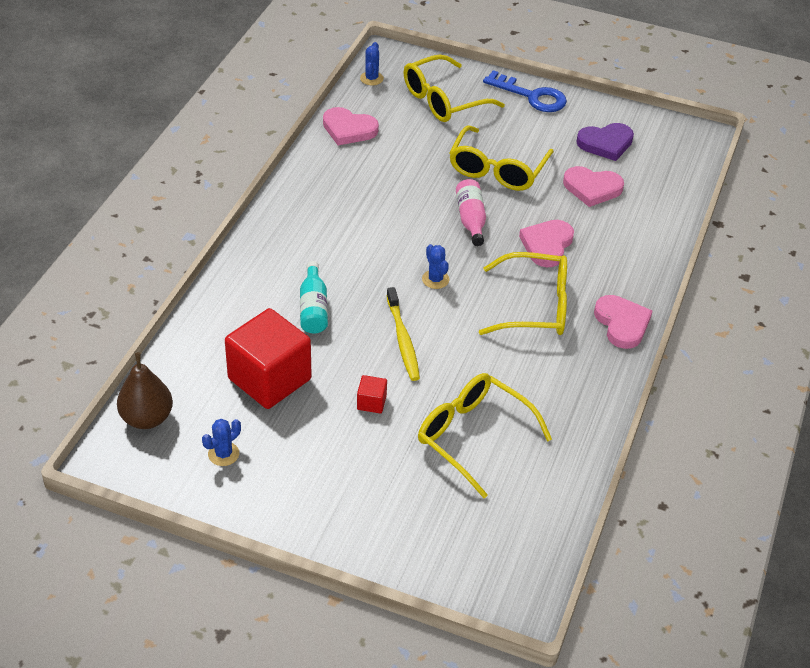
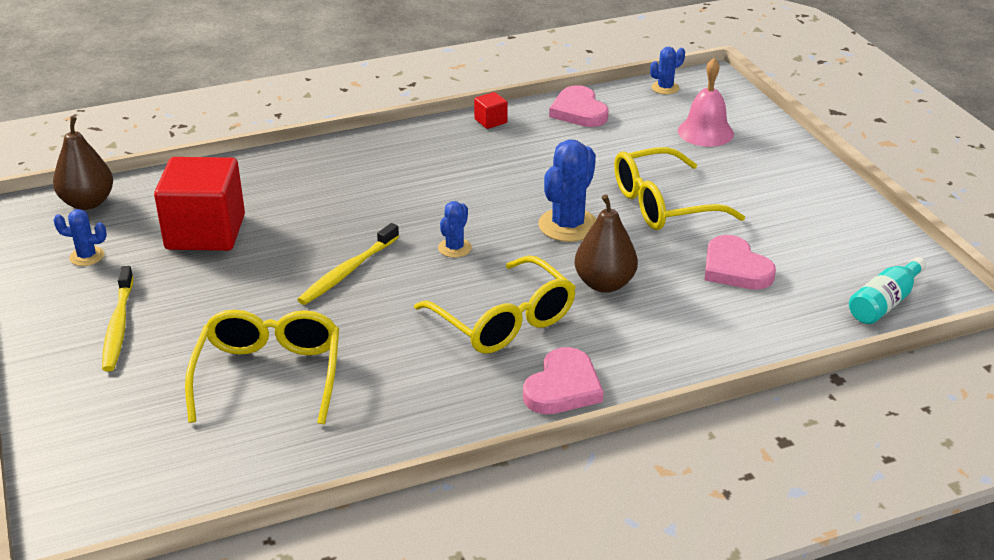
camera: 50 degrees right, 10 degrees down
turquoise bottle [300,261,328,333] -> turquoise bottle moved to [849,257,926,324]
red cube [357,375,387,413] -> red cube moved to [474,92,508,129]
yellow glasses [404,54,505,122] -> pink bell [678,58,734,147]
pink bottle [456,179,486,246] -> blue cactus [538,139,597,242]
blue key [483,70,567,112] -> none
pink heart [519,220,574,267] -> brown pear [575,194,638,293]
purple heart [576,123,634,161] -> none
none -> yellow toothbrush [102,266,133,372]

